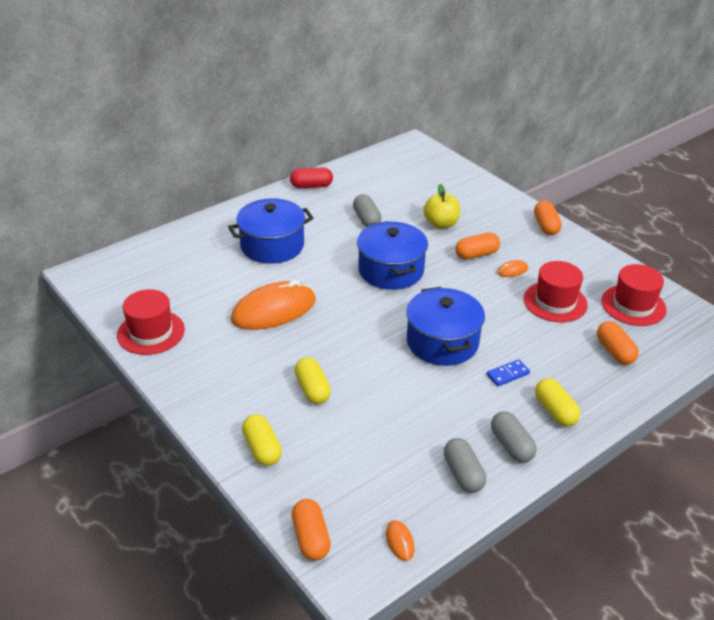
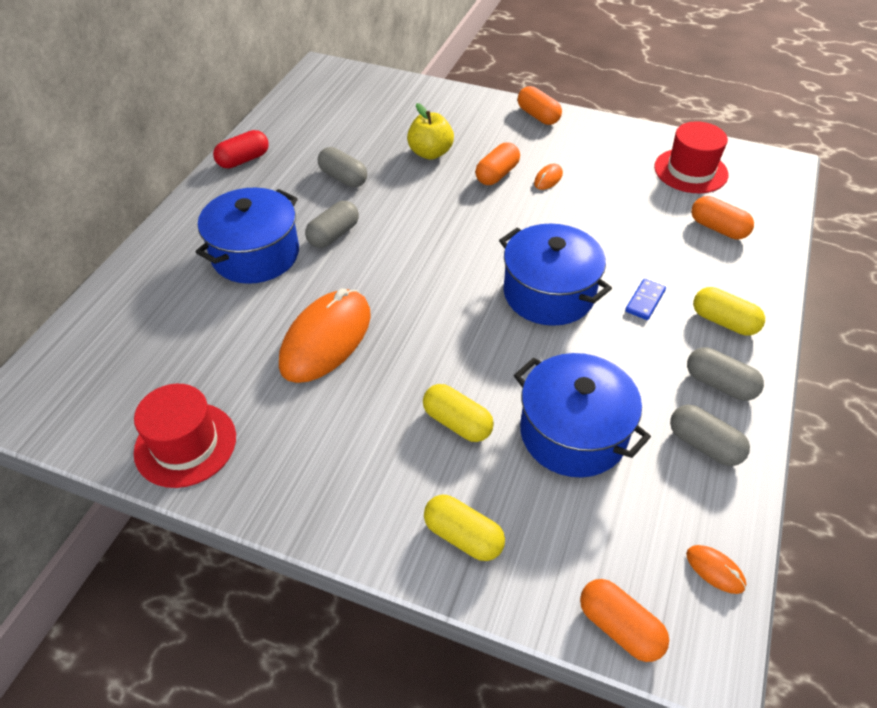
camera: 30 degrees left, 10 degrees up
blue pot [357,221,428,290] -> blue pot moved to [514,353,651,478]
red hat [524,261,588,322] -> none
none -> grey capsule [305,201,359,248]

